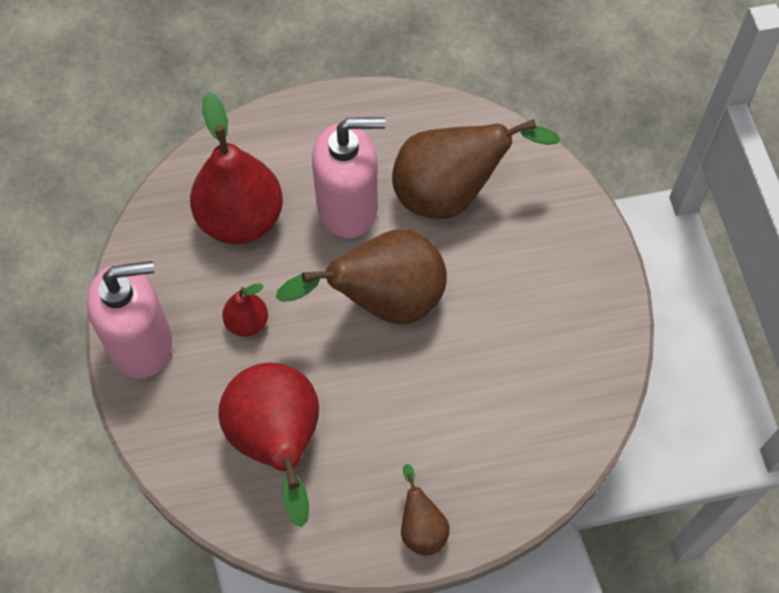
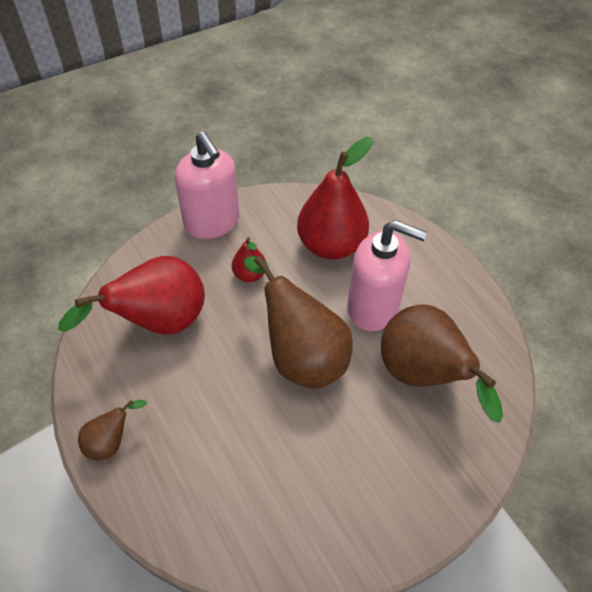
camera: 70 degrees right, 10 degrees down
pink soap dispenser [312,117,386,238] -> pink soap dispenser turned 45 degrees counterclockwise [347,220,427,331]

